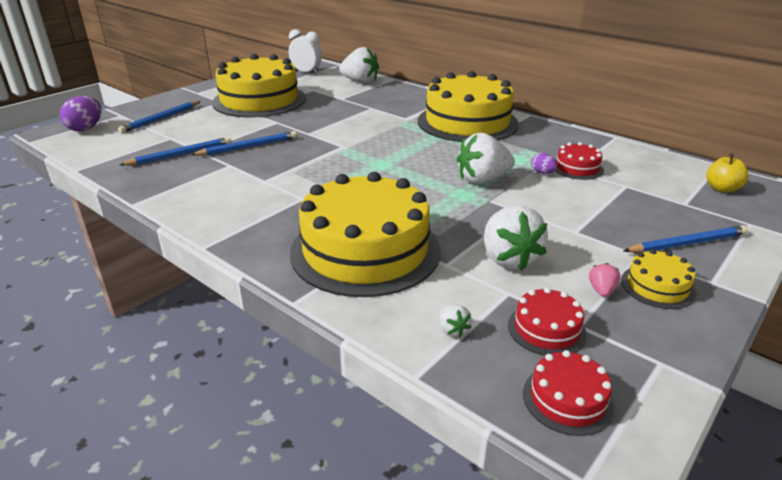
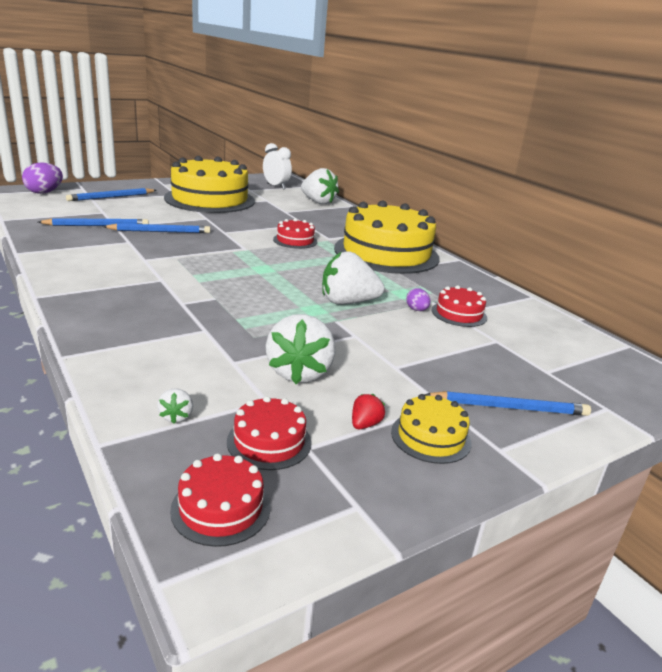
camera: 15 degrees right, 5 degrees down
yellow cake [290,172,441,297] -> none
pink strawberry [589,263,621,297] -> red strawberry [352,394,385,429]
yellow apple [706,153,749,193] -> none
none -> red cake [273,219,318,249]

